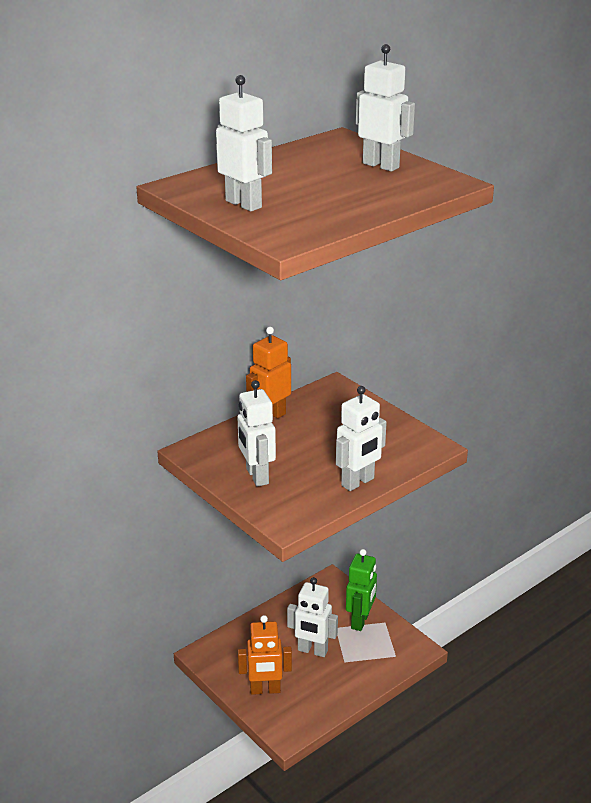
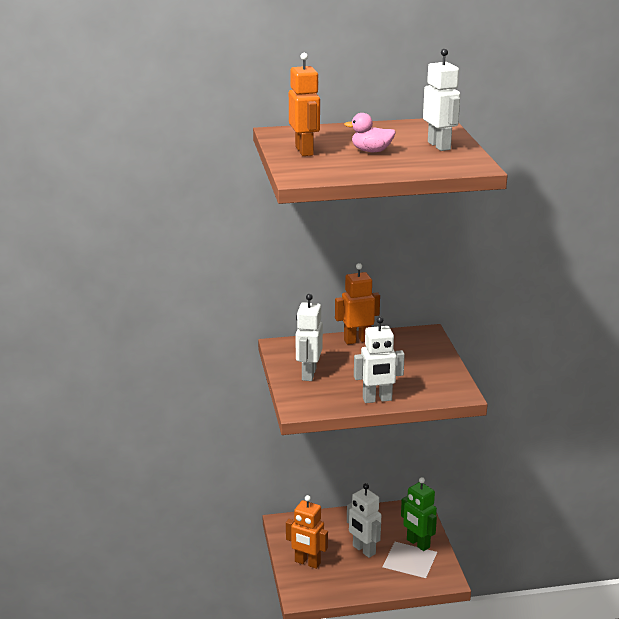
camera: 30 degrees right, 5 degrees down
white robot [216,75,272,211] -> orange robot [289,53,320,156]
green robot [346,549,377,631] -> green robot turned 90 degrees clockwise [401,477,437,551]
none -> pink duck [344,113,396,152]

